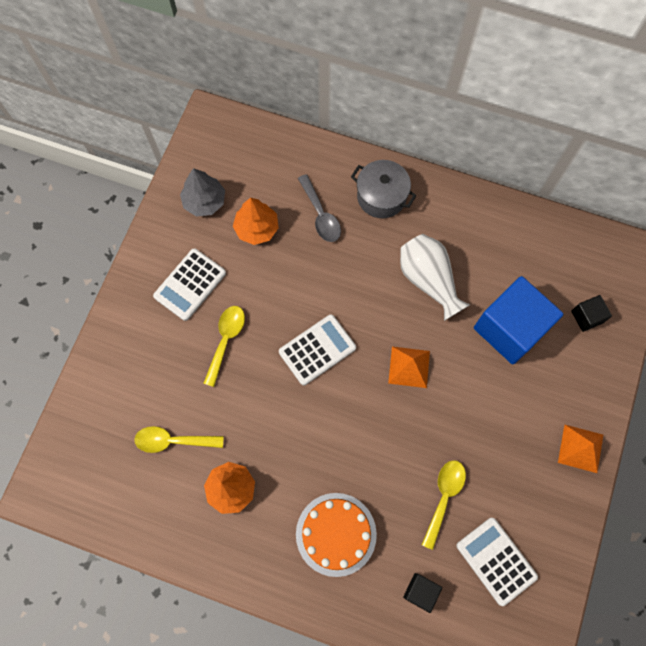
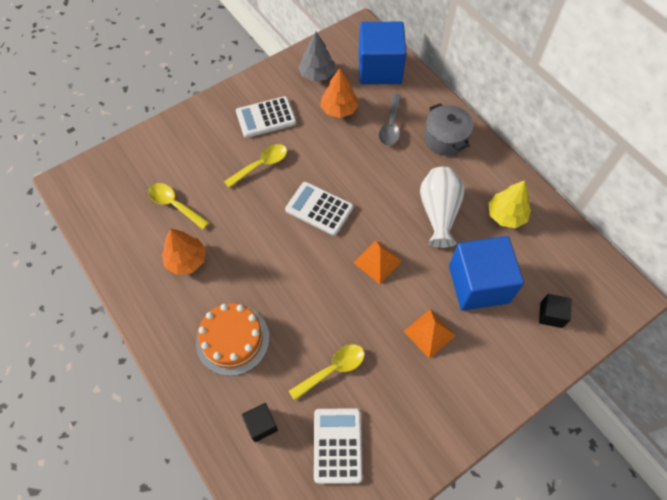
camera: 35 degrees right, 10 degrees down
white calculator [279,315,356,385] -> white calculator turned 150 degrees counterclockwise [285,182,353,236]
orange pyramid [558,425,603,473] -> orange pyramid moved to [404,309,456,359]
none -> blue cube [359,22,406,84]
none -> yellow tree [488,180,531,228]

